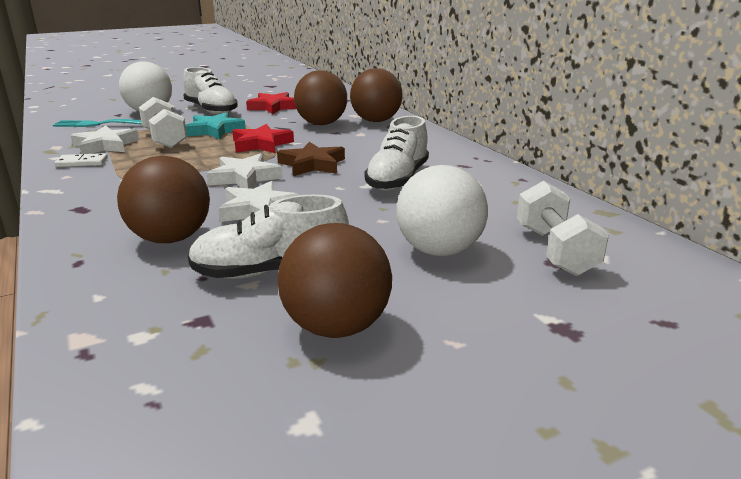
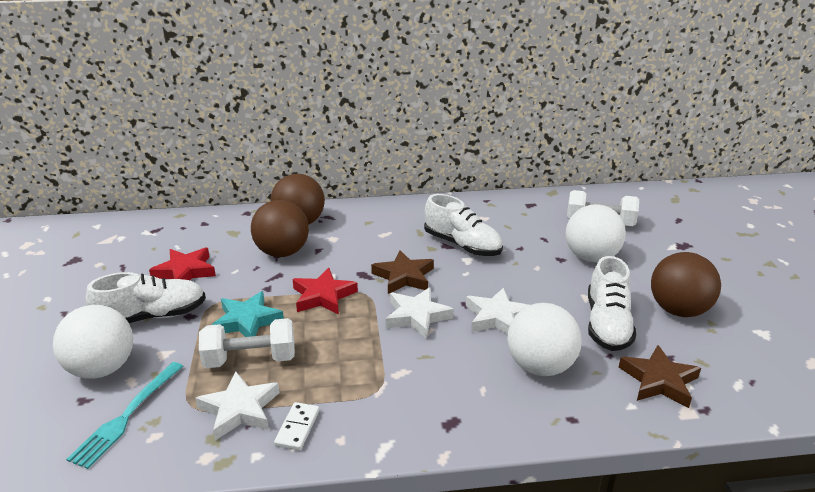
camera: 70 degrees left, 5 degrees up
brown ball [117,156,210,243] -> white ball [507,303,582,376]
none -> brown star [619,345,701,408]

